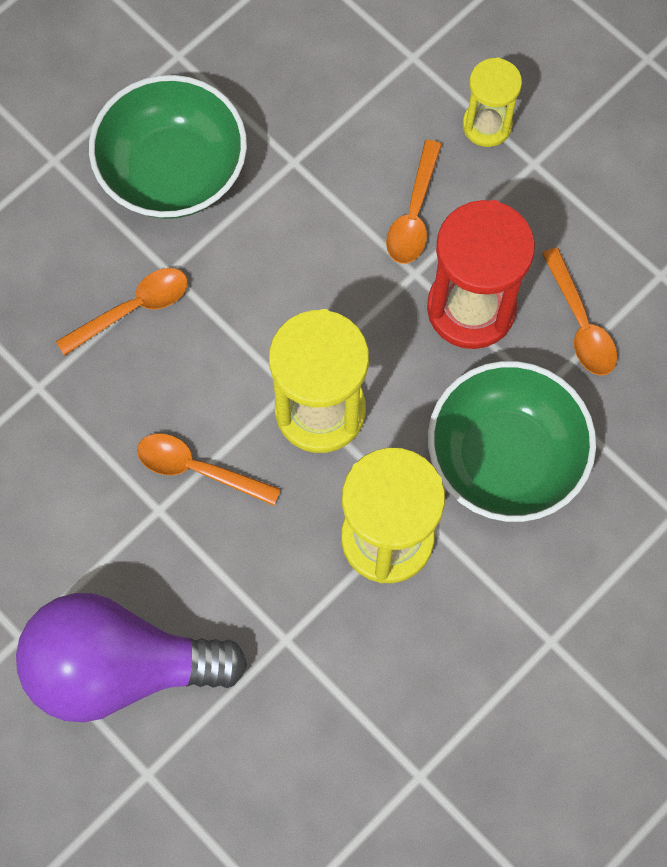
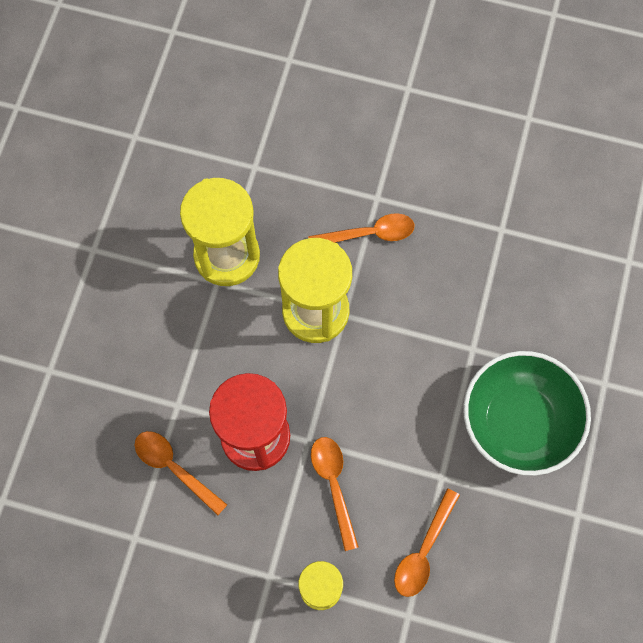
camera: 150 degrees right, 0 degrees up
purple light bulb [16,593,247,722] -> none
orange spoon [56,268,188,356] -> orange spoon moved to [394,488,460,597]
green bowl [428,361,596,522] -> none

